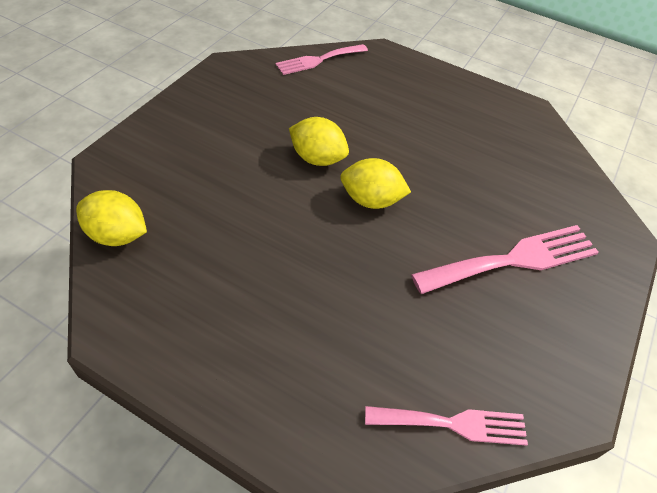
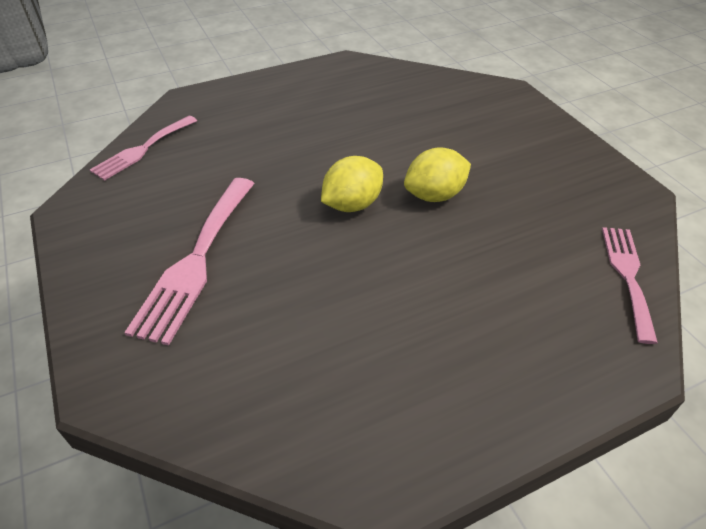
camera: 130 degrees right, 5 degrees down
yellow lemon [76,190,147,246] -> none

